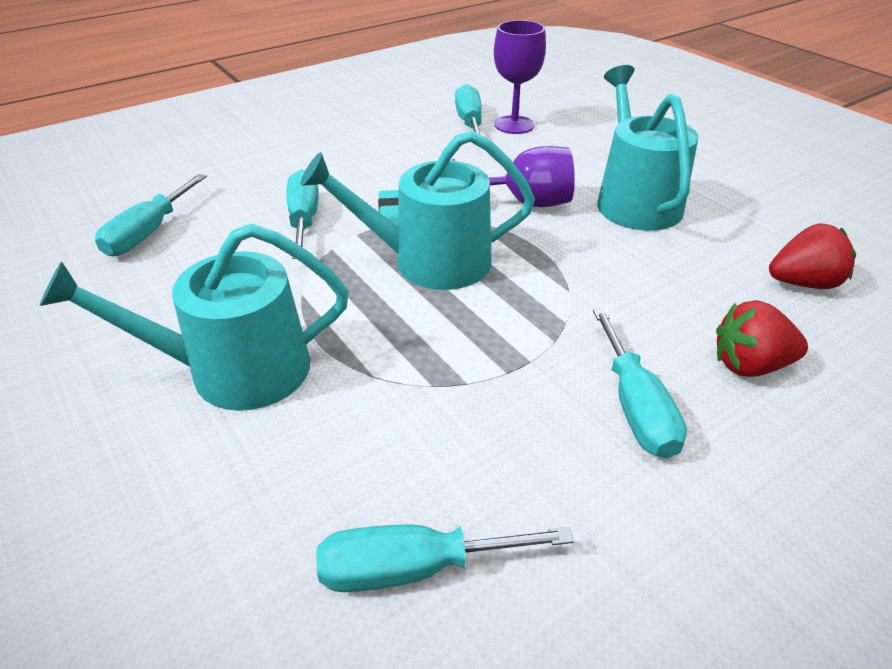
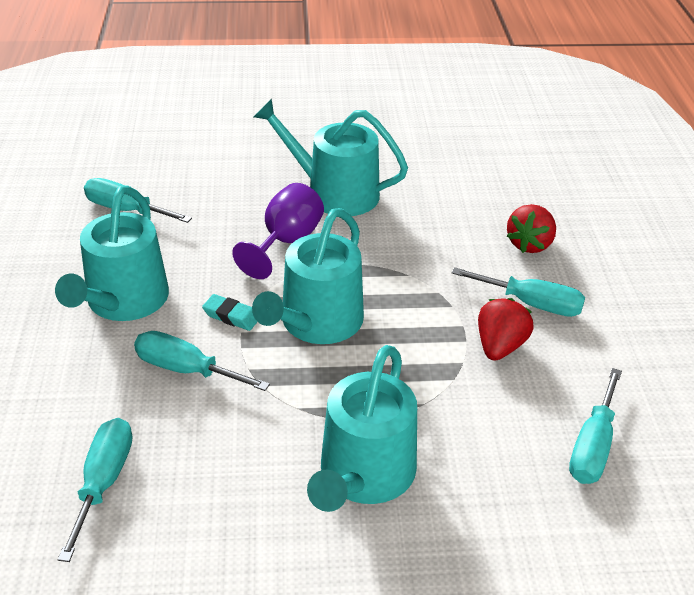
camera: 60 degrees left, 0 degrees up
turquoise screwdriver [95,174,207,256] -> turquoise screwdriver turned 135 degrees counterclockwise [58,418,132,562]
purple goblet [494,20,546,134] -> none
red strawberry [769,224,856,289] -> red strawberry moved to [478,298,534,361]
none -> turquoise watering can [55,185,169,321]

